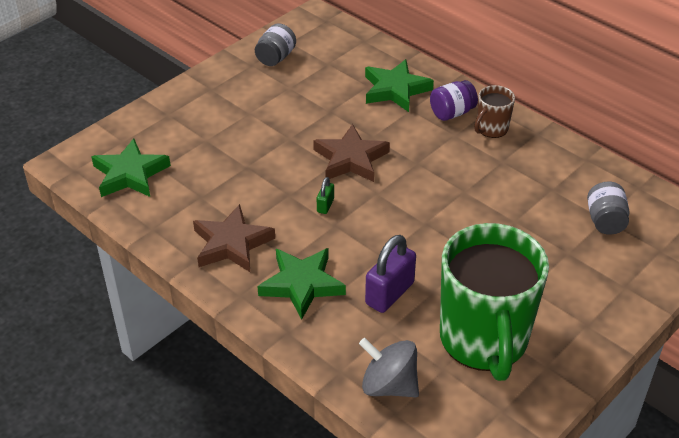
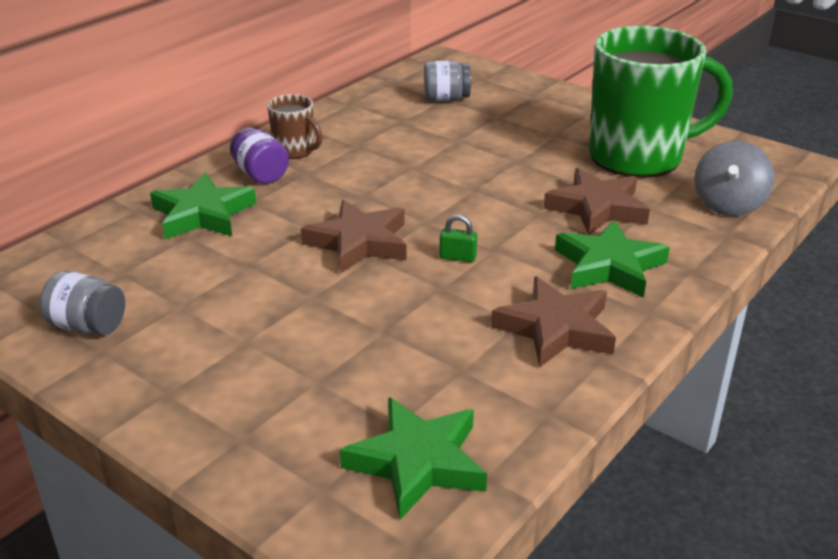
camera: 95 degrees left, 10 degrees down
purple padlock [365,235,416,313] -> brown star [544,168,650,235]

